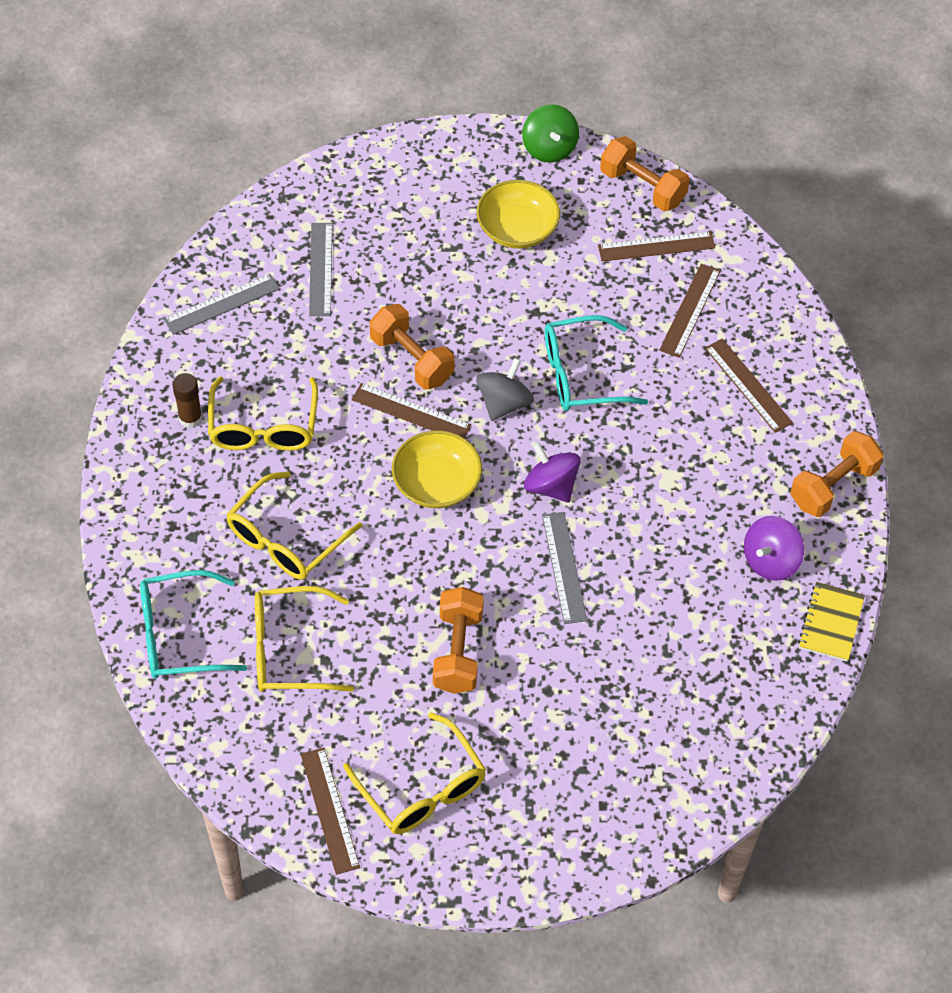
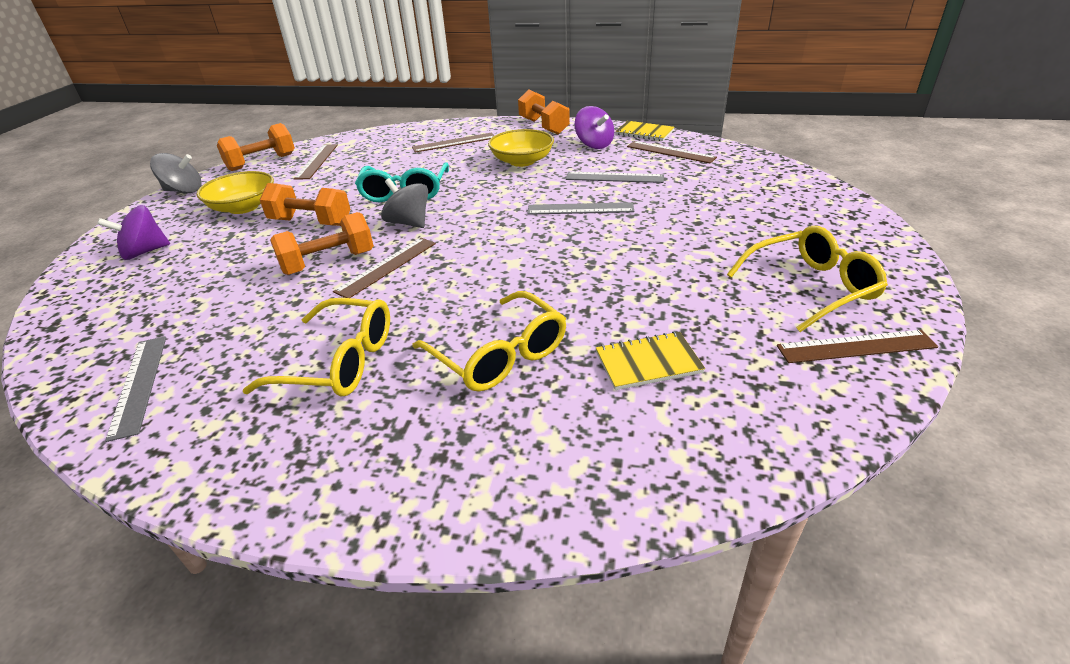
camera: 75 degrees left, 20 degrees down
turquoise glasses [140,570,247,679] -> none
brown glue stick [172,373,203,428] -> none
yellow glasses [255,586,354,692] -> yellow notebook [596,331,705,390]
grey ruler [309,223,332,316] -> grey ruler moved to [566,172,664,183]
yellow bowl [392,430,482,508] -> yellow bowl moved to [488,129,554,167]
orange dumbbell [433,587,484,694] -> orange dumbbell moved to [260,183,350,226]
green spinning top [522,104,579,162] -> grey spinning top [150,153,202,193]
purple spinning top [524,442,581,503] -> purple spinning top moved to [97,205,170,260]
brown ruler [659,264,721,358] -> brown ruler moved to [627,141,717,164]

